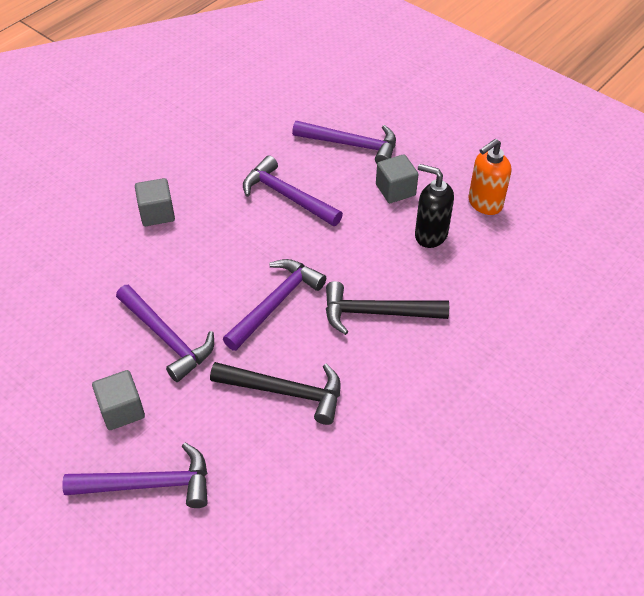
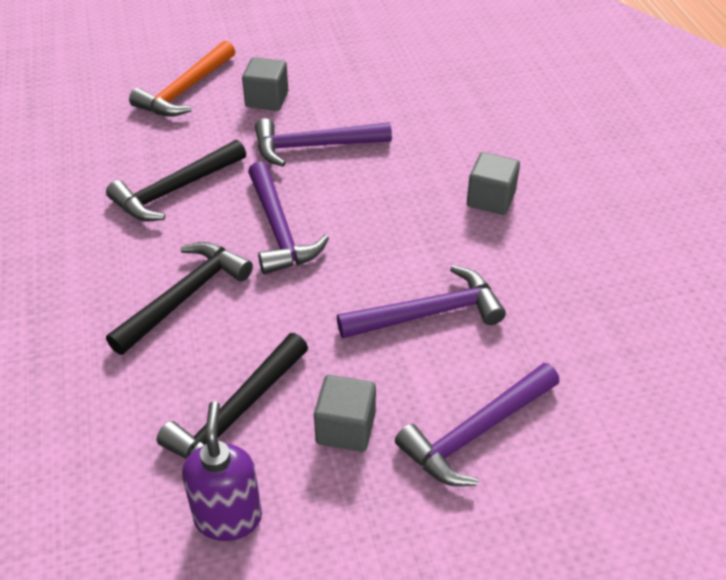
camera: 125 degrees right, 5 degrees down
purple hammer [62,442,208,508] -> orange hammer [129,40,235,117]
black soap dispenser [415,164,454,248] -> black hammer [156,333,308,459]
orange soap dispenser [468,139,511,215] -> purple soap dispenser [182,401,262,541]

